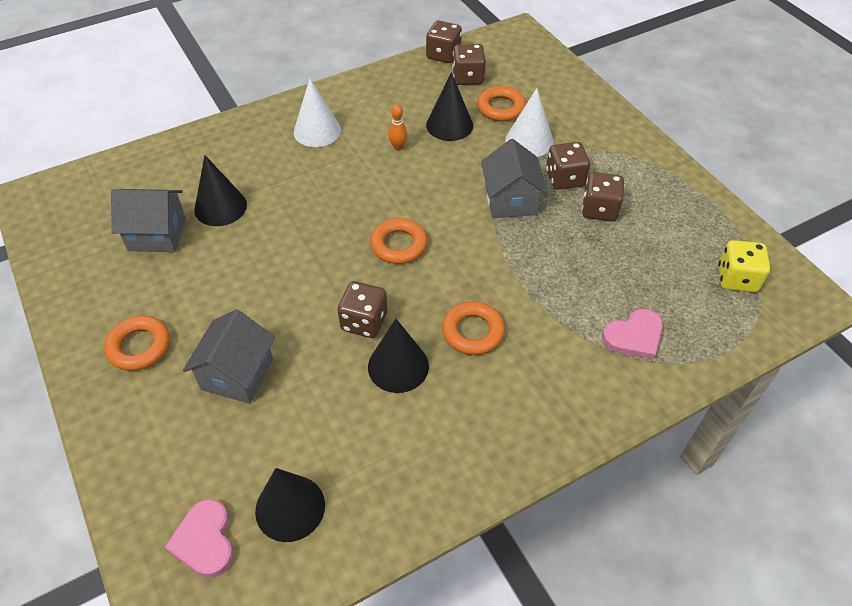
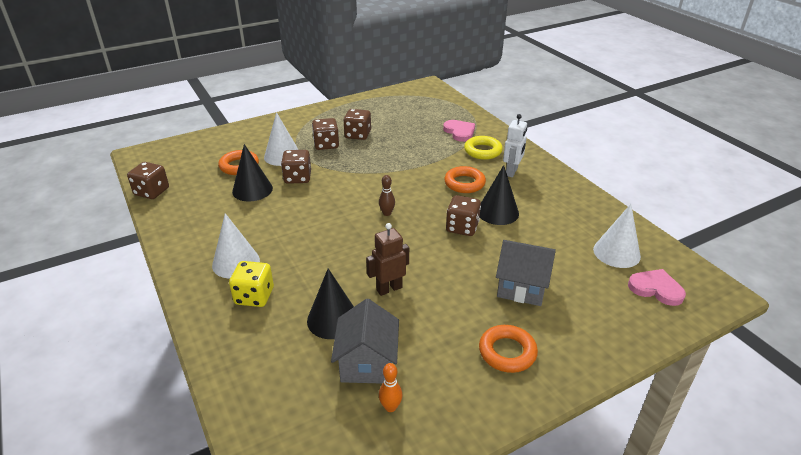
camera: 90 degrees left, 15 degrees down
pink heart [165,499,234,577] -> pink heart turned 135 degrees counterclockwise [628,269,686,306]
black cone [255,468,325,542] -> white cone [593,204,641,268]
orange ring [370,218,427,264] -> brown bowling pin [379,175,395,216]
orange bowling pin [388,104,408,151] -> orange bowling pin moved to [379,363,403,412]
brown dice [452,44,486,85] -> brown dice moved to [281,150,311,184]
grey house [481,139,548,218] -> none
yellow dice [718,240,770,292] -> yellow dice moved to [229,261,274,307]
none -> brown robot [366,223,409,296]
none -> yellow ring [464,136,503,160]
none -> white robot [503,114,527,177]

